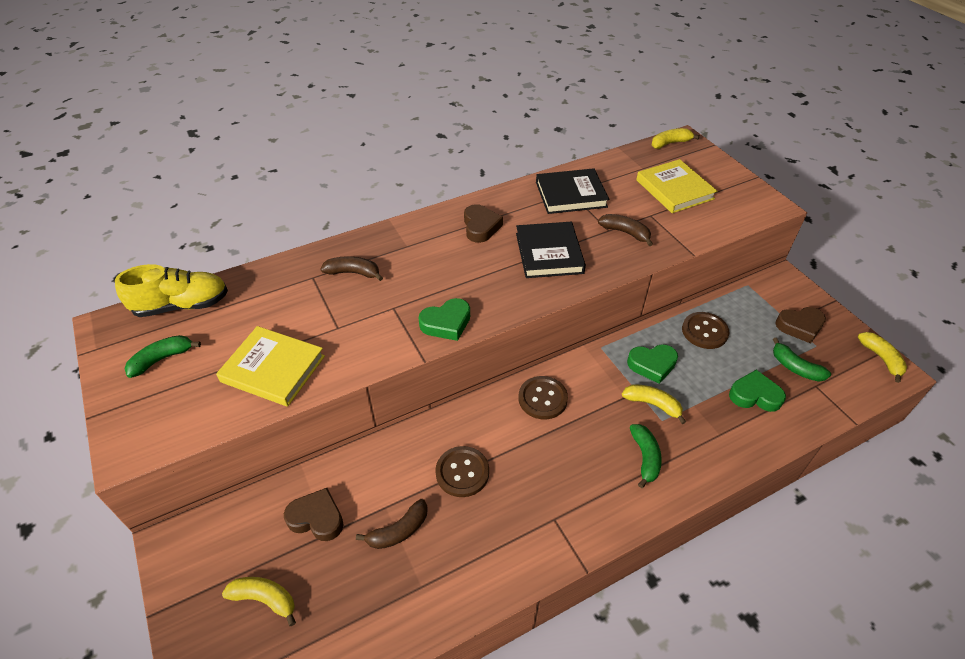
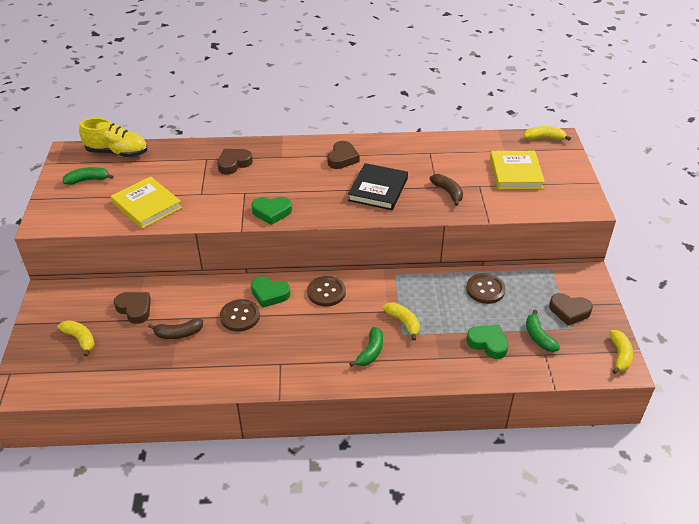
camera: 25 degrees right, 5 degrees down
brown banana [320,256,383,281] -> brown heart [217,149,253,175]
black book [536,168,609,214] -> none
green heart [627,344,678,384] -> green heart moved to [251,277,290,308]

